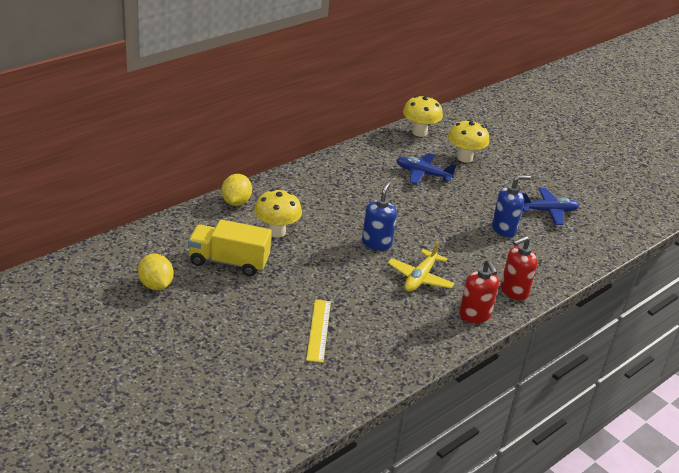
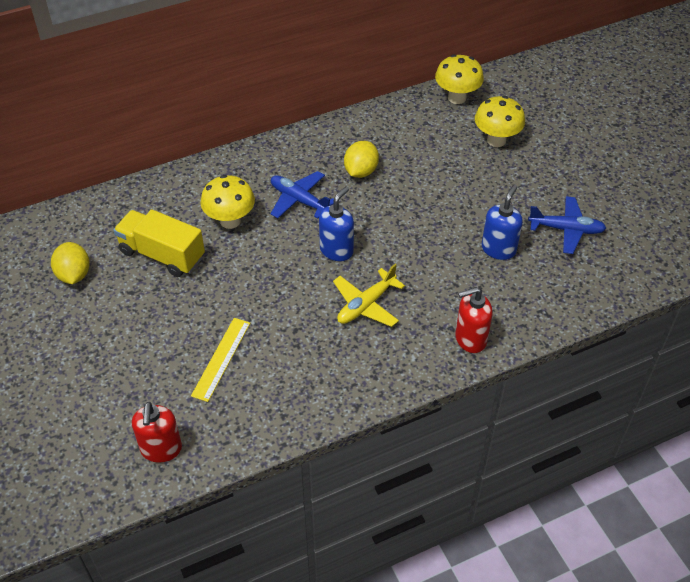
camera: 20 degrees right, 15 degrees up
yellow lemon [221,174,252,206] -> yellow lemon moved to [344,141,379,178]
blue plane [396,153,457,185] -> blue plane moved to [270,171,334,219]
red soap dispenser [459,260,499,323] -> red soap dispenser moved to [132,402,182,463]
blue soap dispenser [492,175,531,237] -> blue soap dispenser turned 60 degrees counterclockwise [482,185,523,260]

